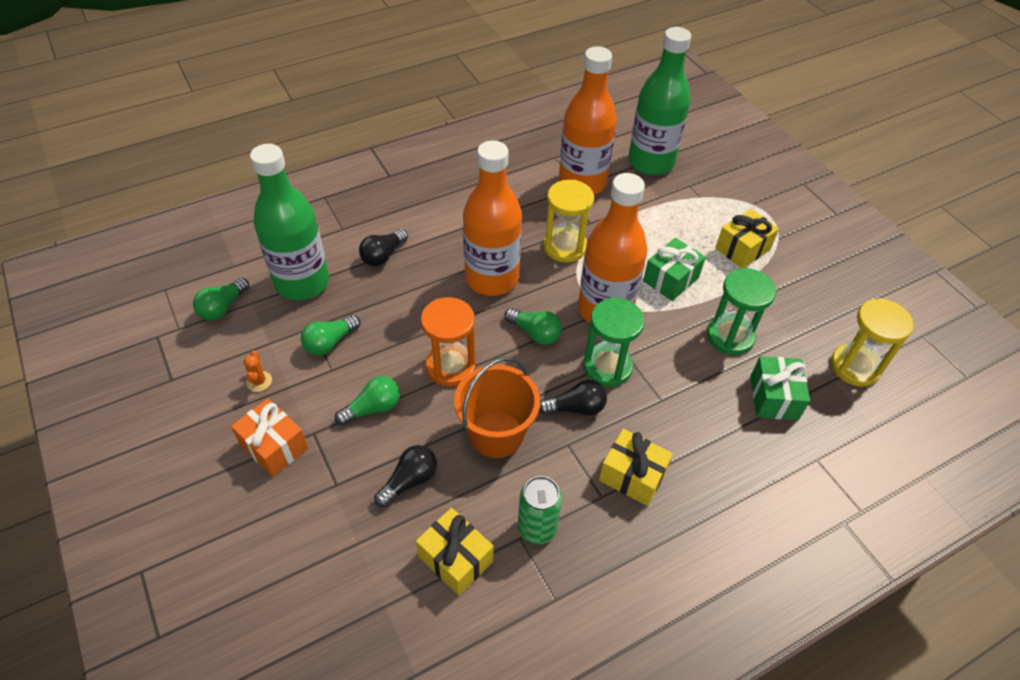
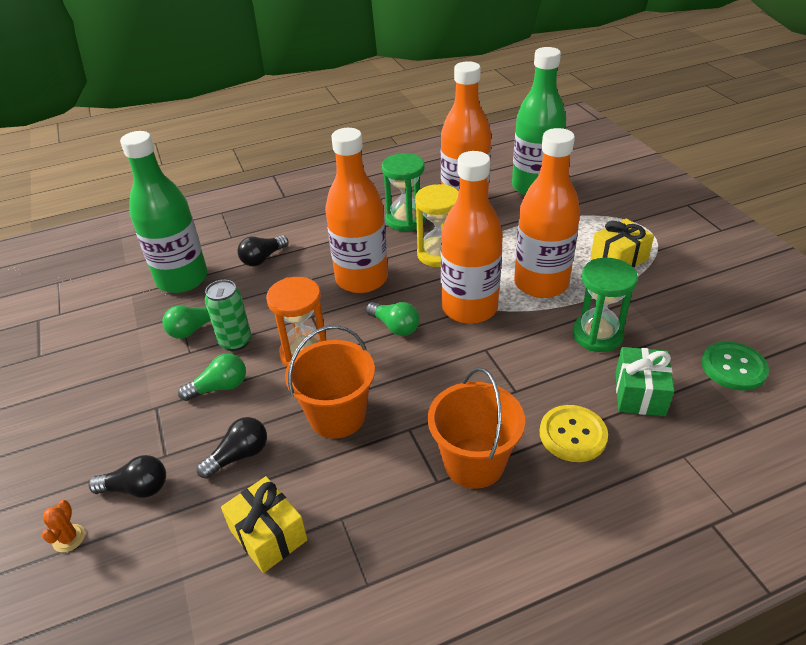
camera: 10 degrees right, 10 degrees down
green light bulb [193,278,249,321] -> none
orange gift [231,398,308,477] -> none
orange cactus [243,351,272,392] -> orange cactus moved to [42,500,85,553]
green can [518,476,562,544] -> green can moved to [205,280,251,351]
black light bulb [539,380,607,416] -> black light bulb moved to [89,455,166,498]
green hourglass [583,298,645,387] -> green hourglass moved to [382,153,426,231]
yellow gift [599,429,673,506] -> orange bucket [428,367,525,489]
green gift [643,238,706,301] -> orange bottle [514,128,580,298]
yellow hourglass [831,298,914,387] -> green button [702,342,769,391]
none -> yellow button [540,405,608,462]

